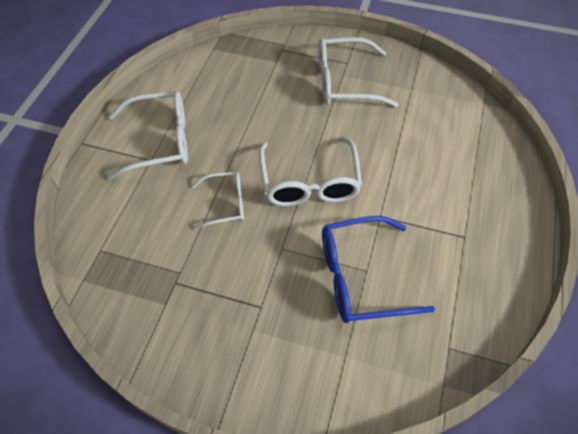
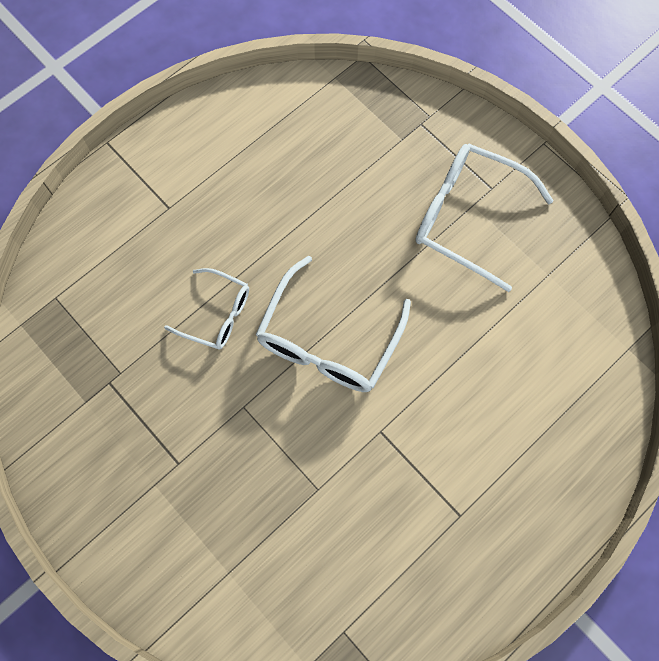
camera: 30 degrees right, 15 degrees up
white glasses [107,91,188,180] -> none
blue glasses [322,216,435,323] -> none

